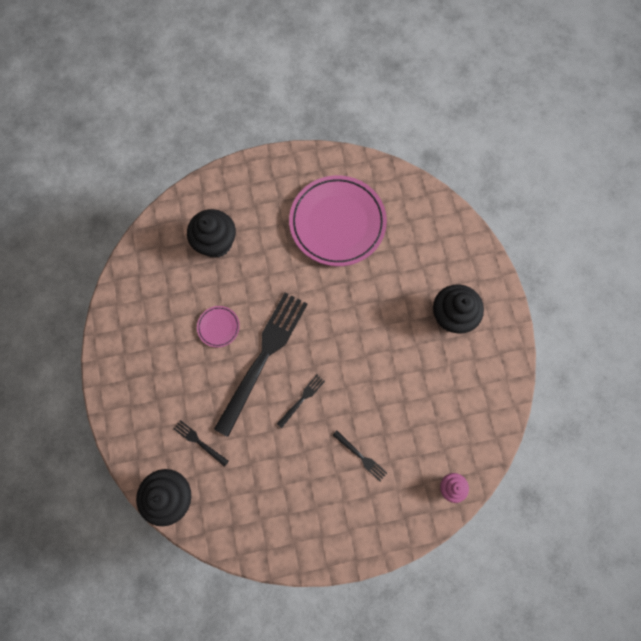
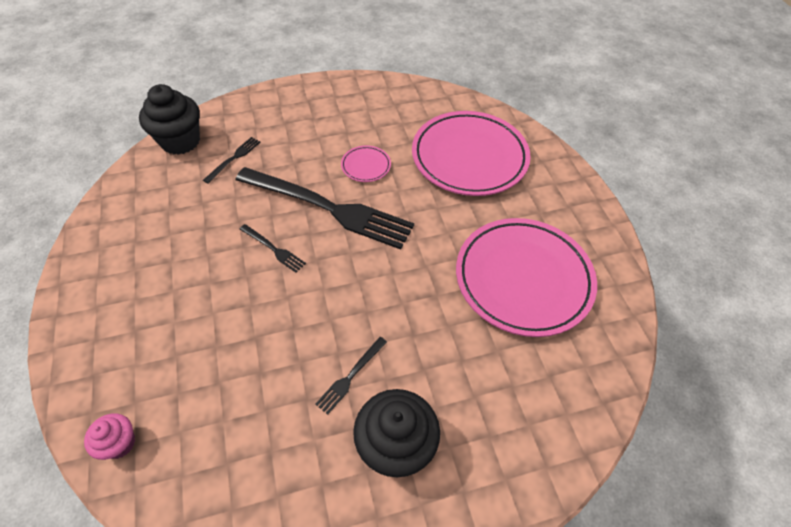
camera: 85 degrees right, 20 degrees down
black cupcake [187,209,236,258] -> pink plate [412,111,531,196]
black fork [333,431,387,481] -> black fork moved to [315,337,387,415]

